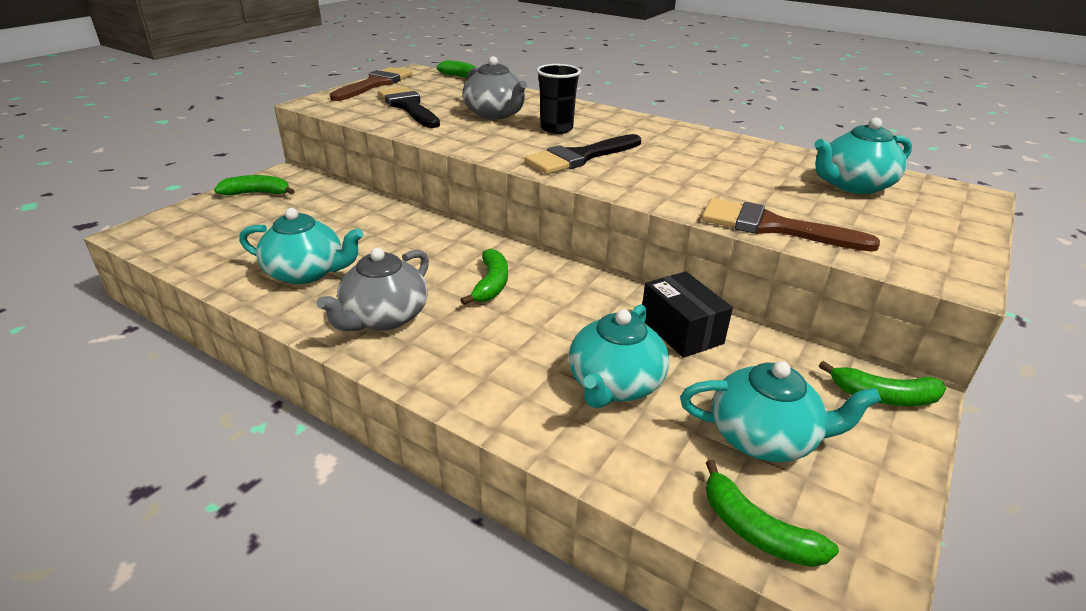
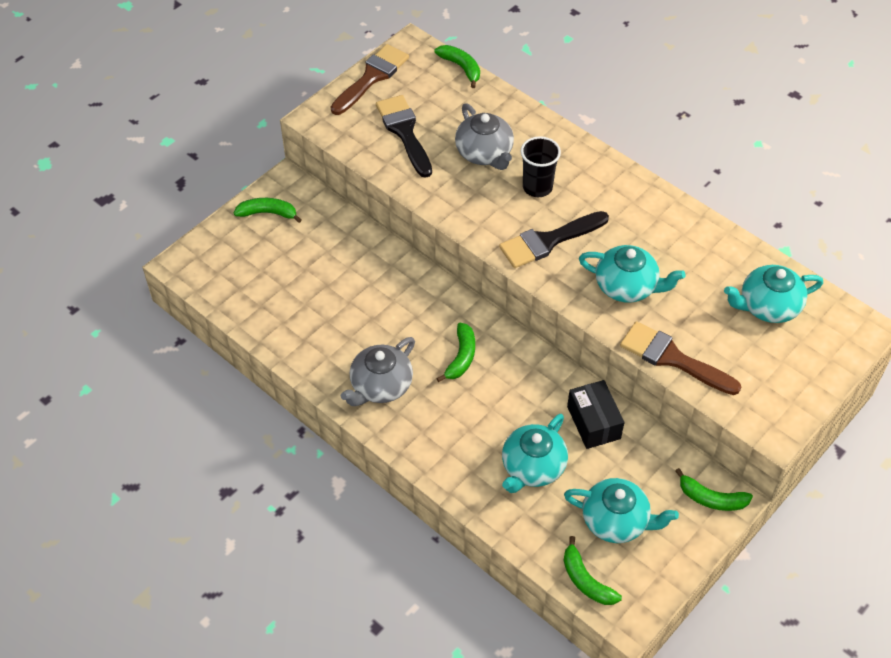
camera: 10 degrees right, 20 degrees up
turquoise teapot [239,208,363,284] -> turquoise teapot moved to [579,245,685,303]

